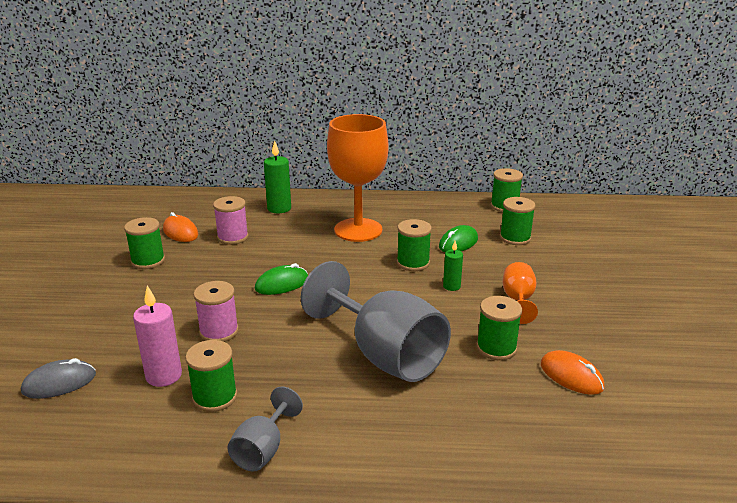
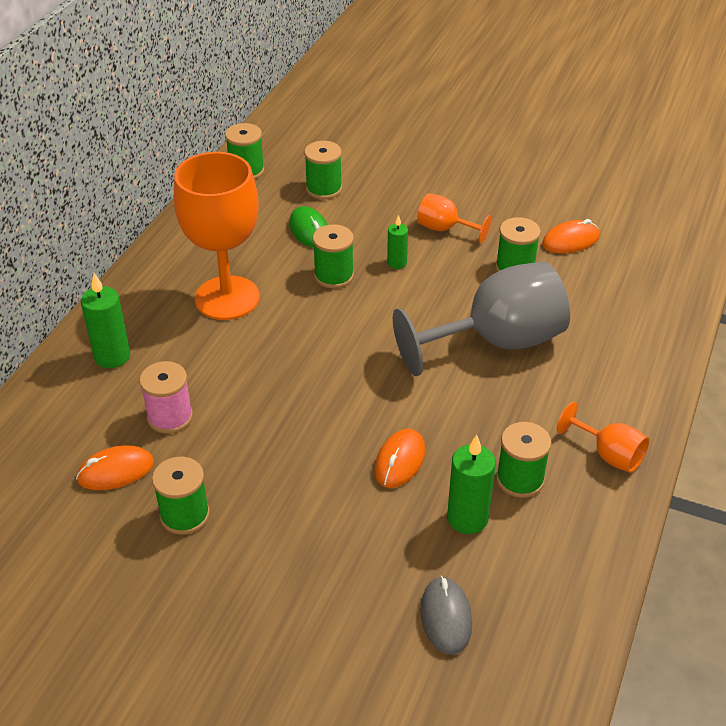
camera: 70 degrees left, 15 degrees up
pink candle [133,285,182,387] -> green candle [447,435,496,534]
pink spool [193,281,239,342] -> orange mouse [375,429,425,488]
grey goblet [227,386,303,472] -> orange goblet [557,402,649,473]
green mouse [255,263,308,295] -> none

